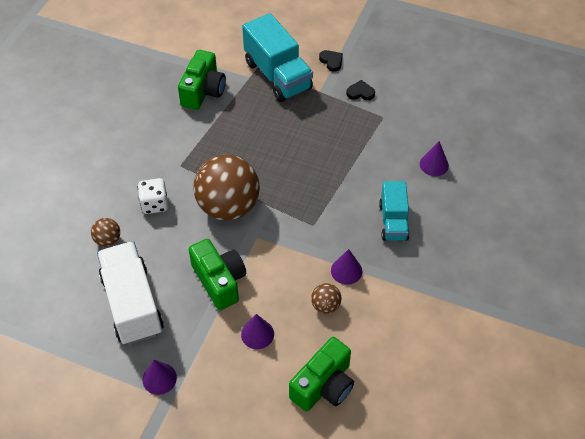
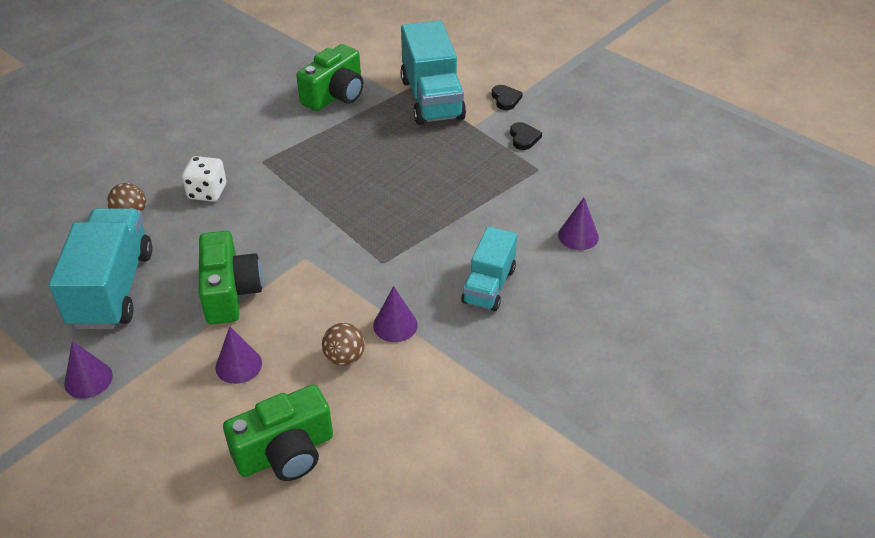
camera: 20 degrees right, 10 degrees down
white truck [97,241,164,345] -> turquoise truck [49,208,152,329]
brown ball [193,155,260,221] -> none
black heart [346,80,375,100] -> black heart turned 60 degrees clockwise [510,122,542,150]

